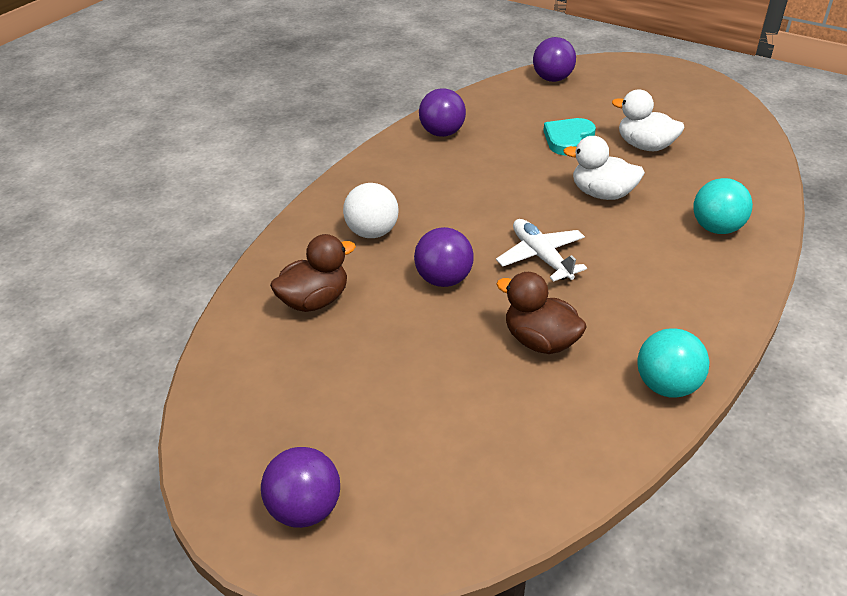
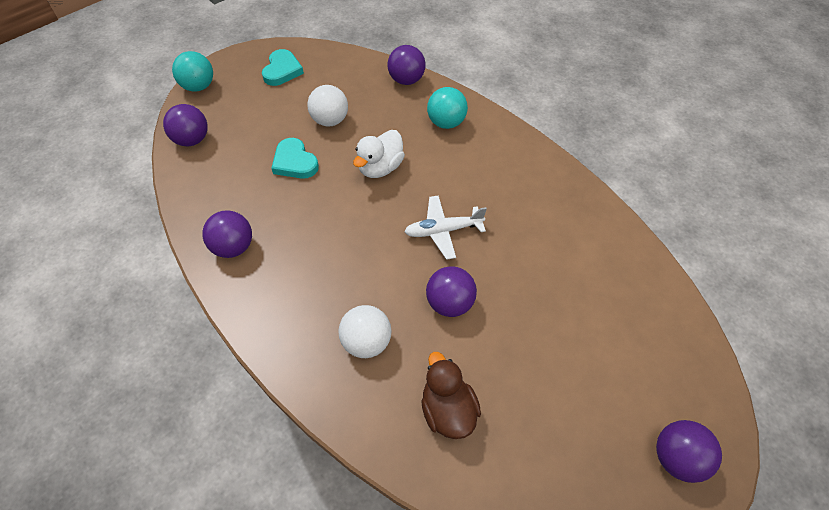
camera: 75 degrees left, 15 degrees up
brown duck [496,272,587,354] -> none
white duck [612,90,684,151] -> white ball [307,85,348,127]
turquoise ball [637,328,710,398] -> turquoise ball moved to [172,51,213,92]
none -> turquoise heart [262,49,304,86]
none -> purple ball [388,45,425,85]

